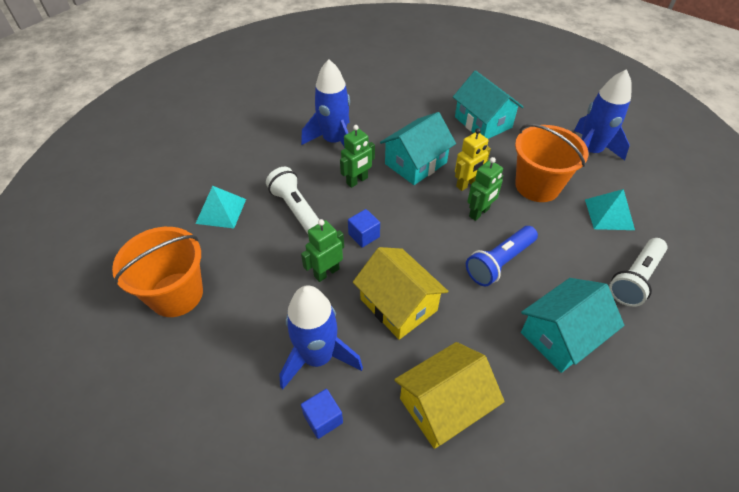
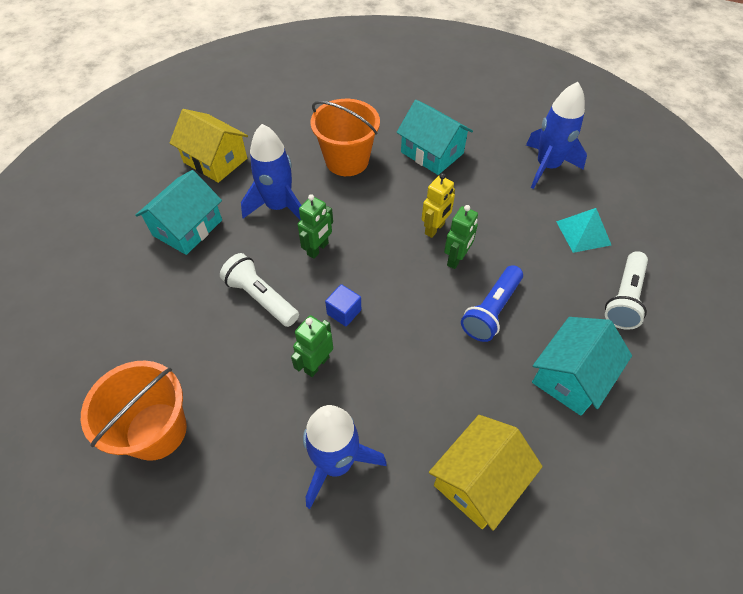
camera: 15 degrees left, 5 degrees up
turquoise pyramid [195,186,246,228] -> none
blue cube [301,389,343,439] -> none
yellow house [353,247,449,340] -> yellow house moved to [169,109,248,183]
turquoise house [380,112,456,185] -> turquoise house moved to [135,170,222,255]
orange bucket [515,124,588,202] -> orange bucket moved to [310,99,380,176]

